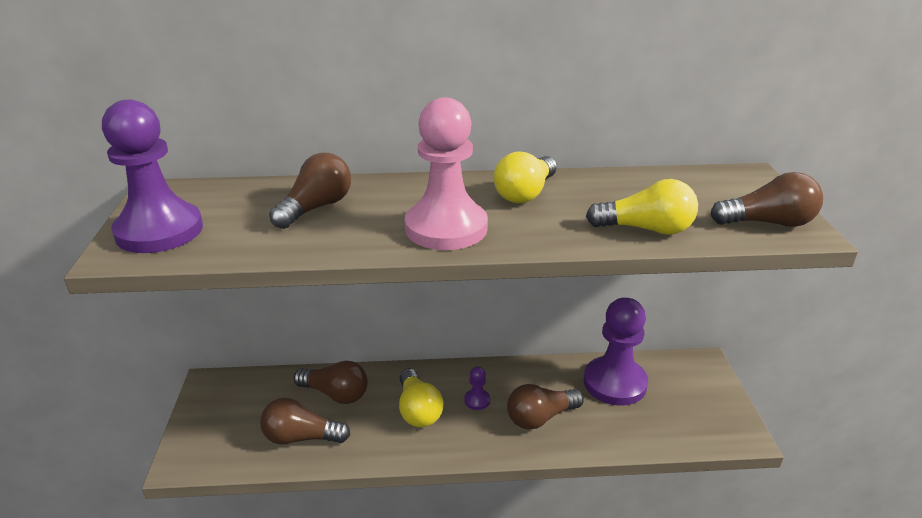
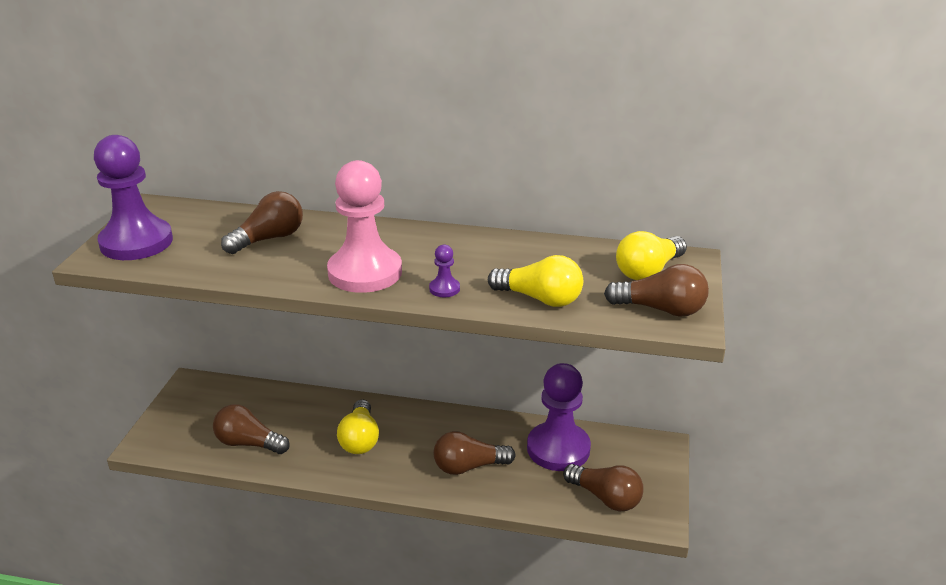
camera: 15 degrees right, 0 degrees up
brown light bulb [294,360,368,404] -> brown light bulb moved to [563,464,644,511]
purple pawn [464,367,490,410] -> purple pawn moved to [429,245,460,297]
yellow light bulb [493,151,557,203] -> yellow light bulb moved to [616,231,687,280]

